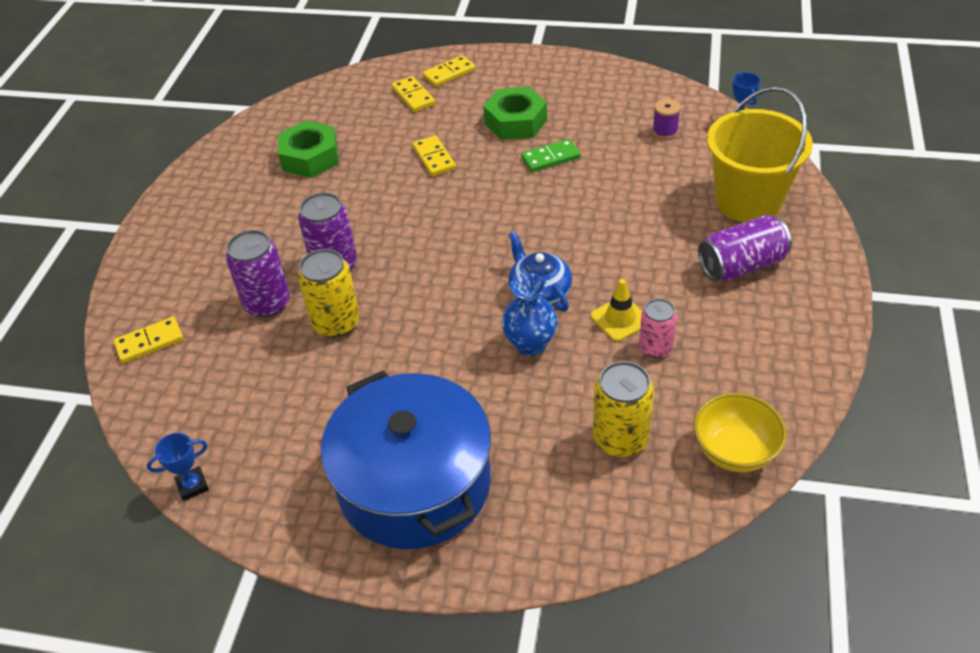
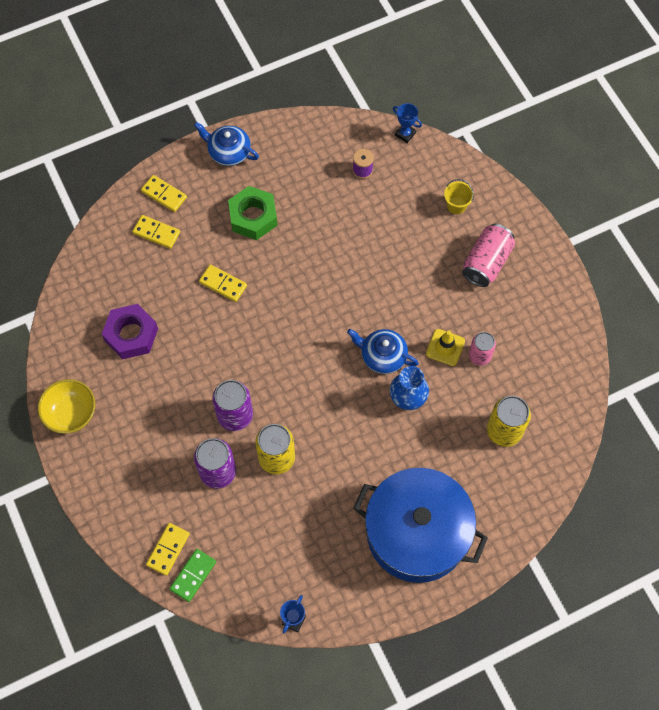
camera: 40 degrees left, 20 degrees up
green nut [278,121,339,178] -> purple nut [102,304,158,359]
yellow domino [422,55,476,87] -> yellow domino turned 75 degrees counterclockwise [141,175,187,212]
green domino [521,139,581,172] -> green domino moved to [169,549,216,602]
yellow bowl [694,393,787,472] -> yellow bowl moved to [38,379,95,434]
purple can [698,215,792,281] -> pink can [462,224,515,287]
yellow bucket [707,86,813,222] -> yellow bucket [444,179,474,214], size x0.40
none -> blue teapot [194,122,259,166]

